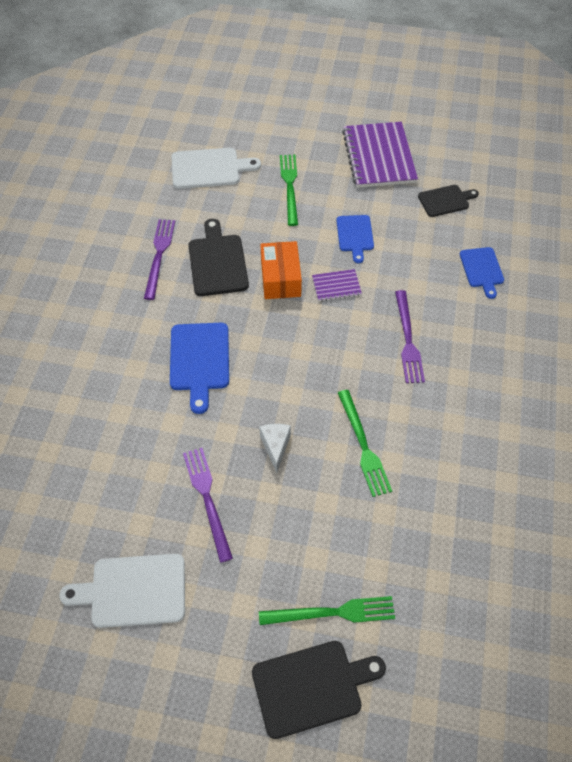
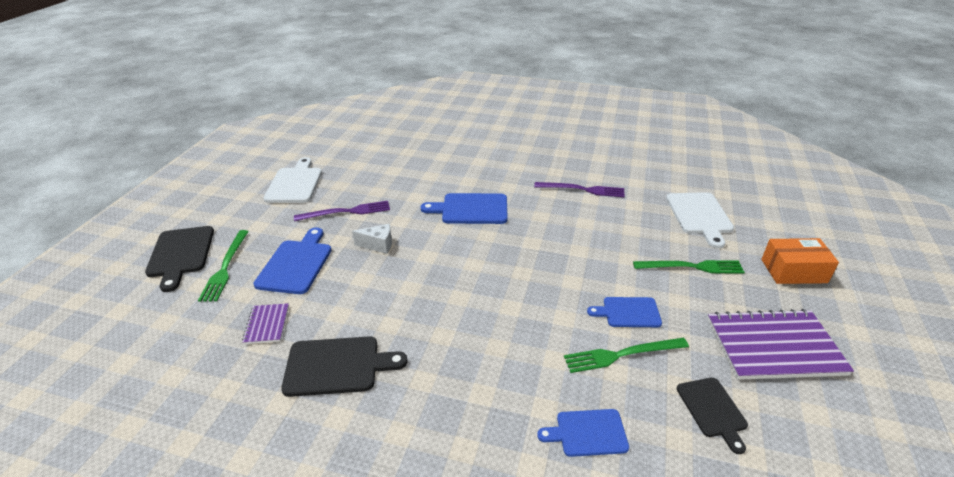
camera: 95 degrees right, 20 degrees down
black cutting board [188,219,249,296] -> black cutting board moved to [281,336,408,397]
orange box [260,241,302,299] -> orange box moved to [761,238,839,284]
purple notebook [312,269,362,301] -> purple notebook moved to [242,303,289,344]
green fork [338,390,392,497] -> green fork moved to [564,338,689,373]
purple fork [395,290,425,383] -> none
none -> blue cutting board [254,228,332,294]

